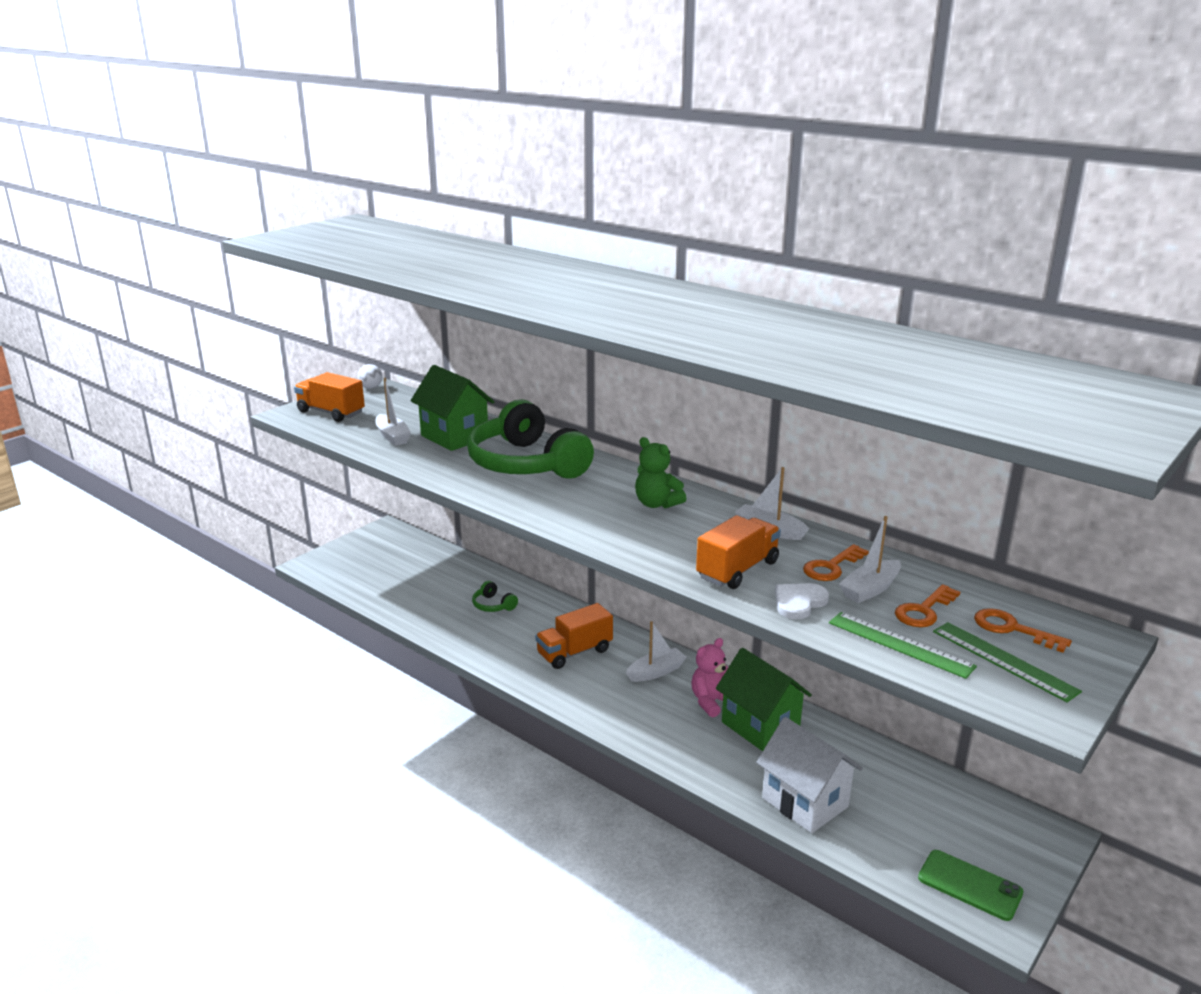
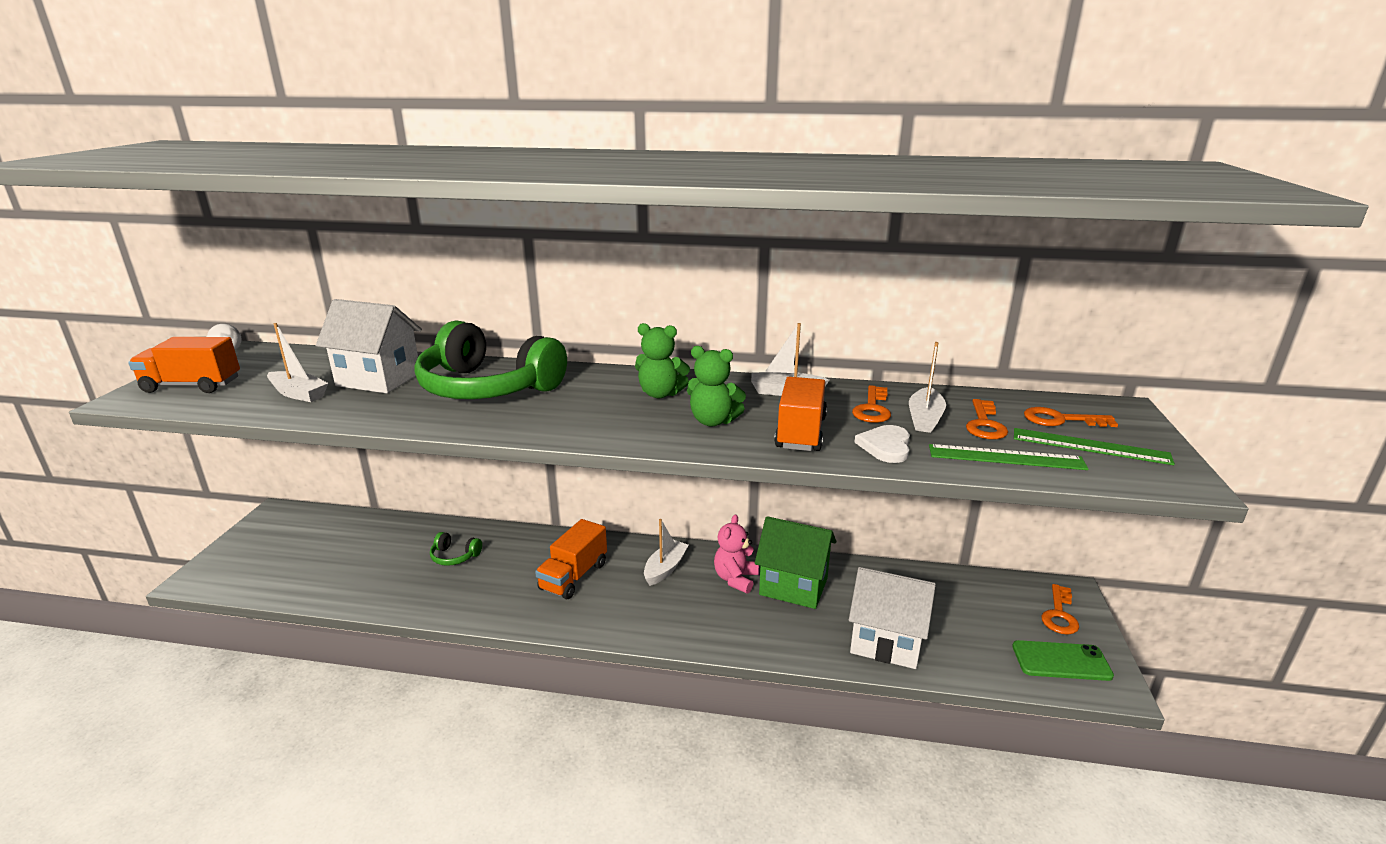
camera: 30 degrees left, 0 degrees up
green house [411,365,494,451] -> white house [316,299,422,393]
none -> green teddy bear [687,346,746,427]
none -> orange key [1041,584,1079,635]

